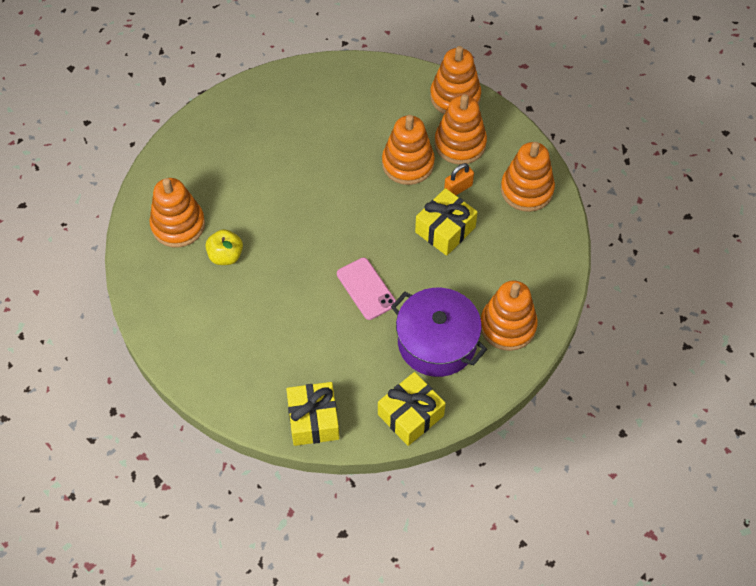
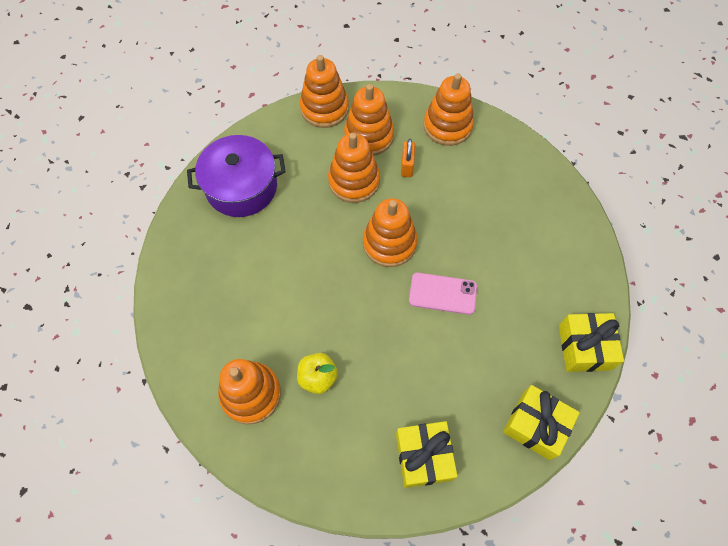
camera: 50 degrees left, 5 degrees up
purple pot [391,288,487,377] -> purple pot moved to [187,135,286,217]
yellow gift [415,188,478,256] -> yellow gift moved to [396,421,458,488]
orange stacking toy [481,280,538,351] -> orange stacking toy moved to [363,198,418,267]

